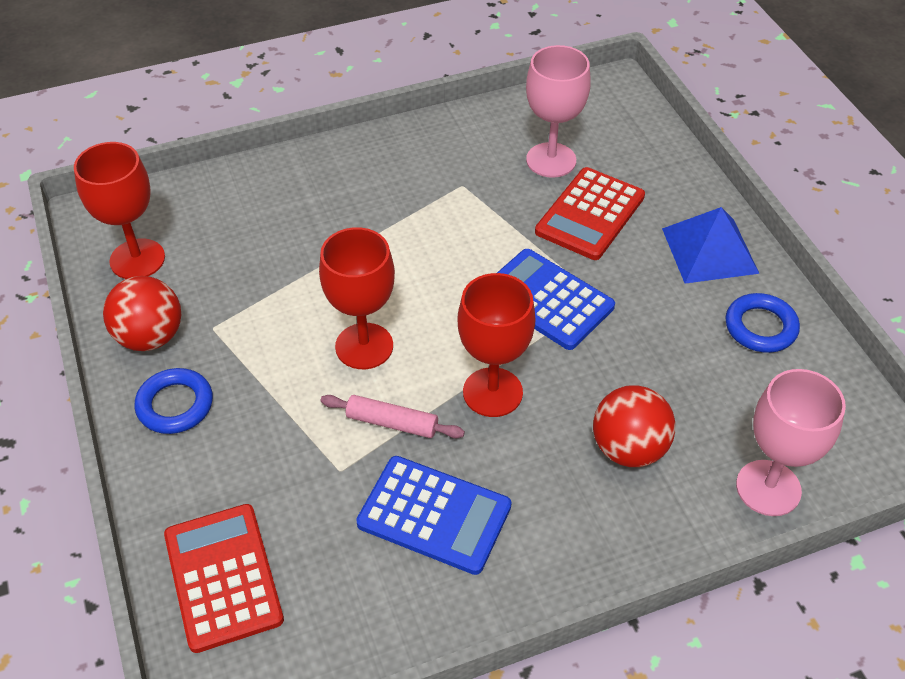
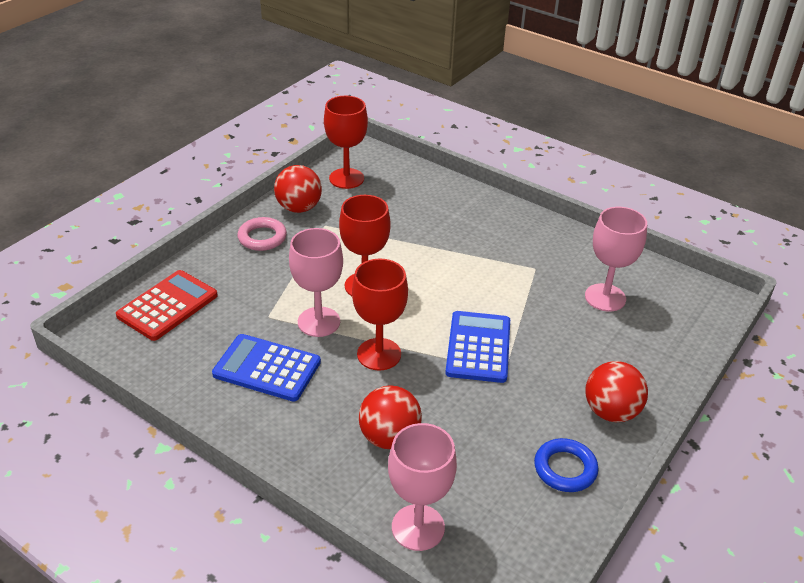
camera: 55 degrees right, 10 degrees down
blue ring [135,368,213,434] -> pink ring [237,217,287,251]
pink rolling pin [321,395,465,438] -> pink goblet [289,228,343,337]
blue calculator [356,456,512,575] -> blue calculator turned 120 degrees clockwise [212,334,321,402]
red calculator [535,167,645,260] -> none
blue pyramid [662,207,760,284] -> red ball [585,361,648,422]

